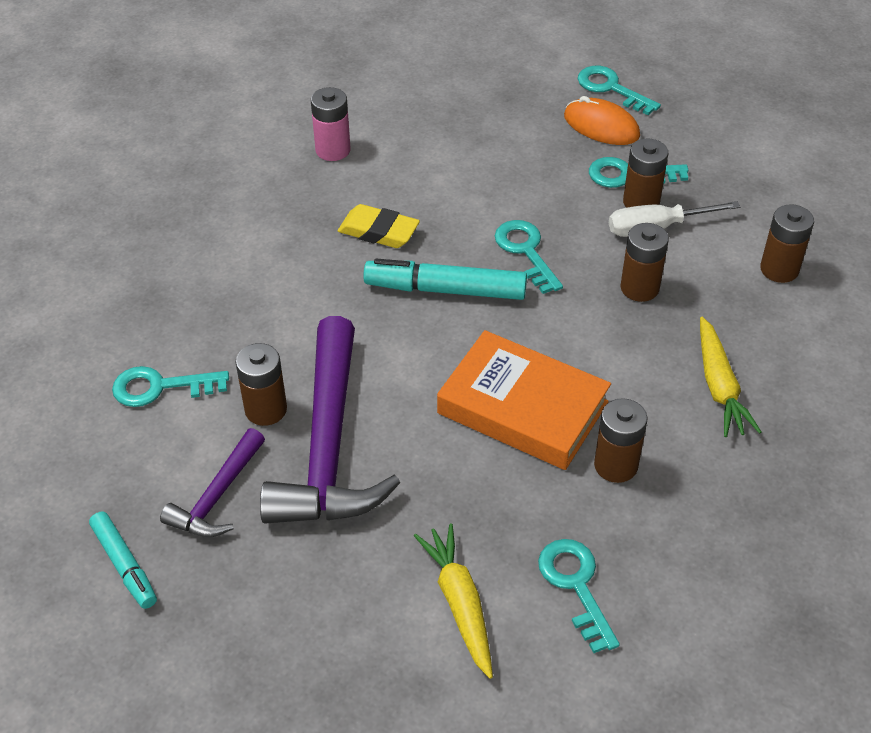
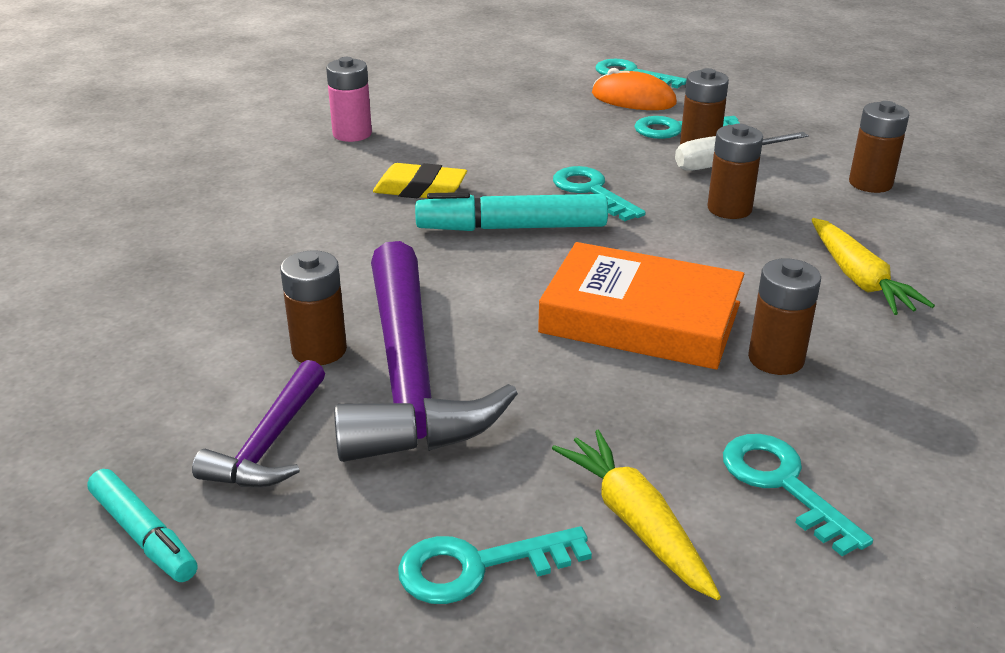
camera: 10 degrees left, 15 degrees down
turquoise key [112,366,229,407] -> turquoise key moved to [398,526,592,604]

